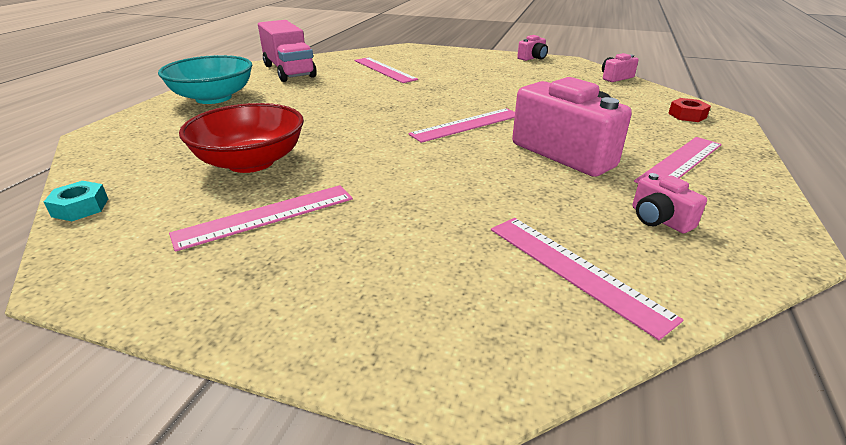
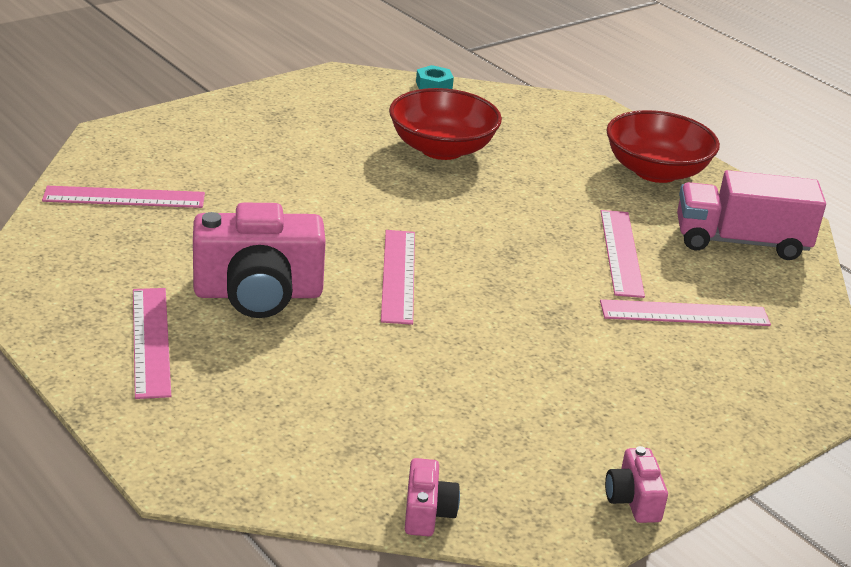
camera: 120 degrees right, 0 degrees up
turquoise bowl [158,55,252,104] -> red bowl [606,110,720,183]
pink ruler [169,185,353,252] -> pink ruler moved to [601,210,645,298]
pink camera [632,173,707,233] -> none
red nut [668,98,711,122] -> none

